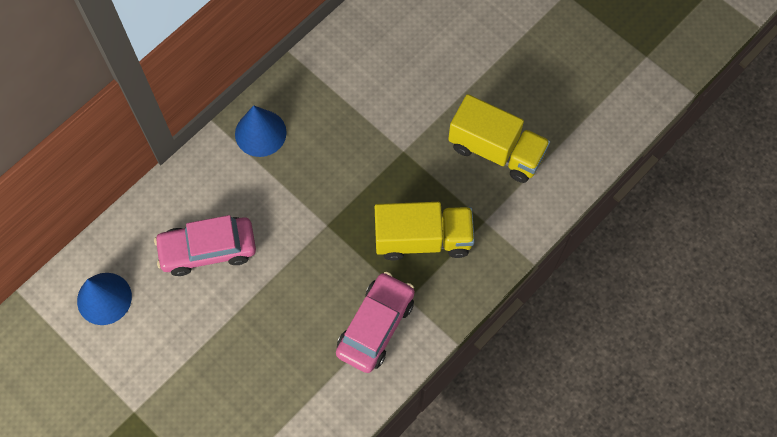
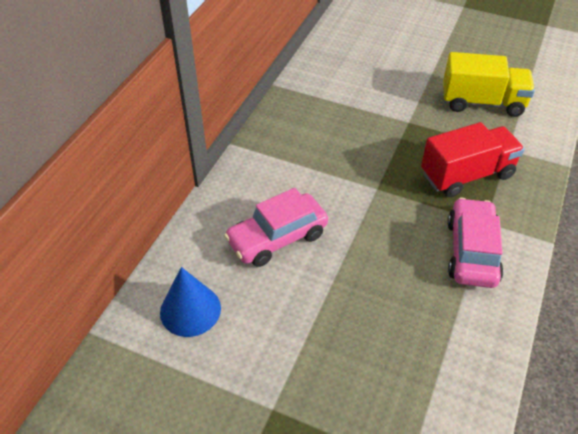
camera: 20 degrees left, 20 degrees down
blue cone [235,105,287,157] -> none
yellow truck [375,202,475,261] -> red truck [421,122,525,197]

